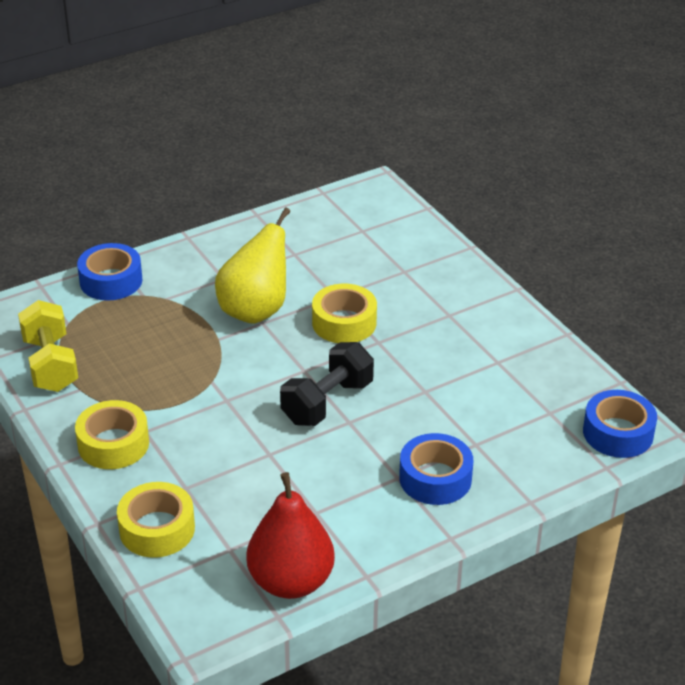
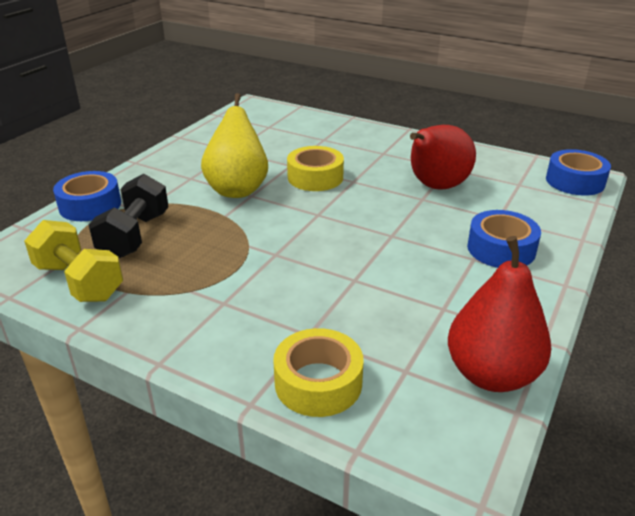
camera: 30 degrees left, 5 degrees down
yellow tape [75,400,149,469] -> none
black dumbbell [280,342,374,426] -> black dumbbell moved to [88,174,169,258]
none -> red pear [410,125,476,190]

